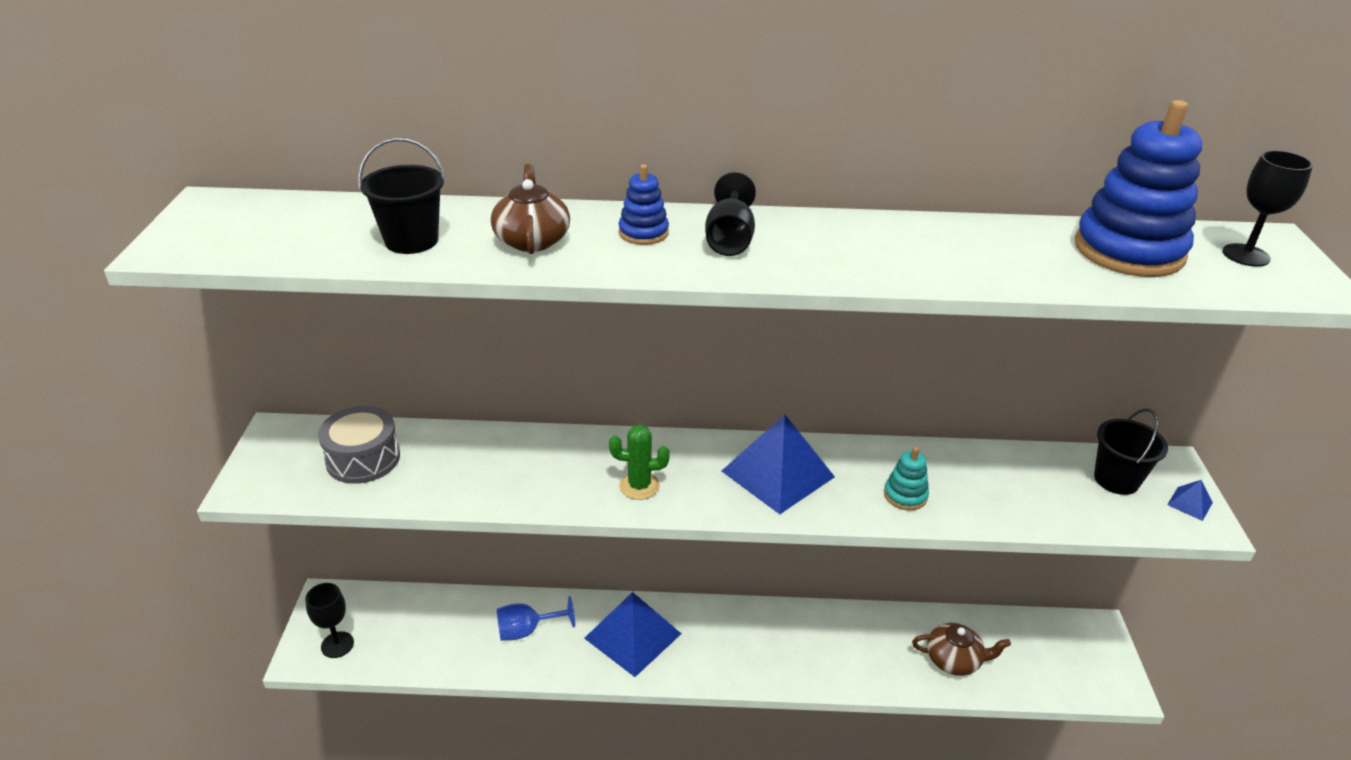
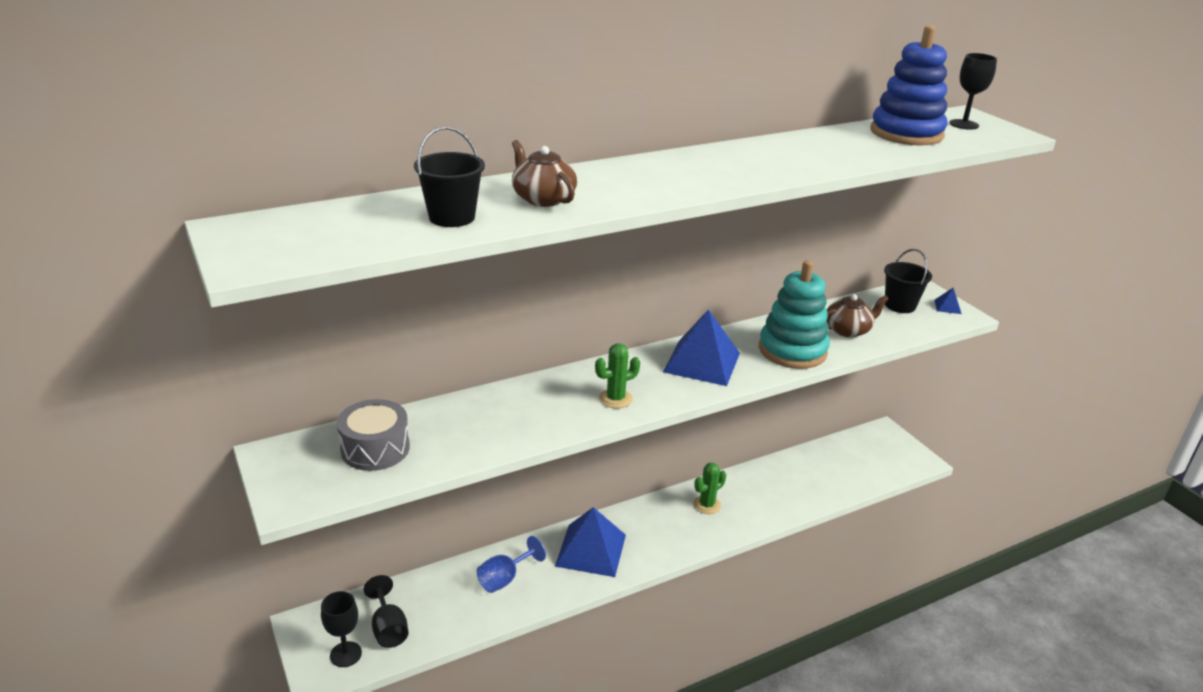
camera: 30 degrees left, 5 degrees down
blue stacking toy [619,164,669,245] -> none
black goblet [705,172,756,256] -> black goblet moved to [363,575,408,648]
turquoise stacking toy [884,447,929,510] -> turquoise stacking toy [759,260,830,369], size x2.09
brown teapot [912,623,1011,676] -> brown teapot moved to [826,294,889,338]
none -> green cactus [693,462,726,514]

